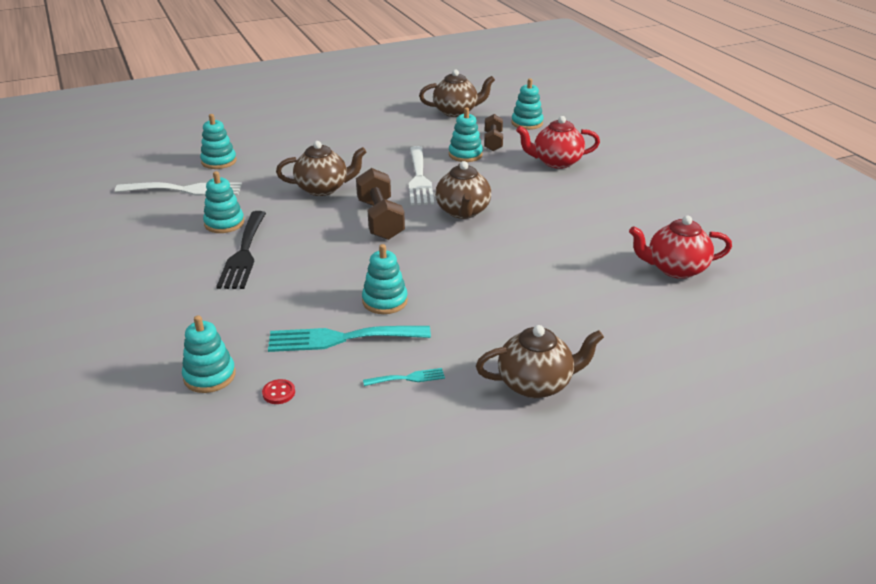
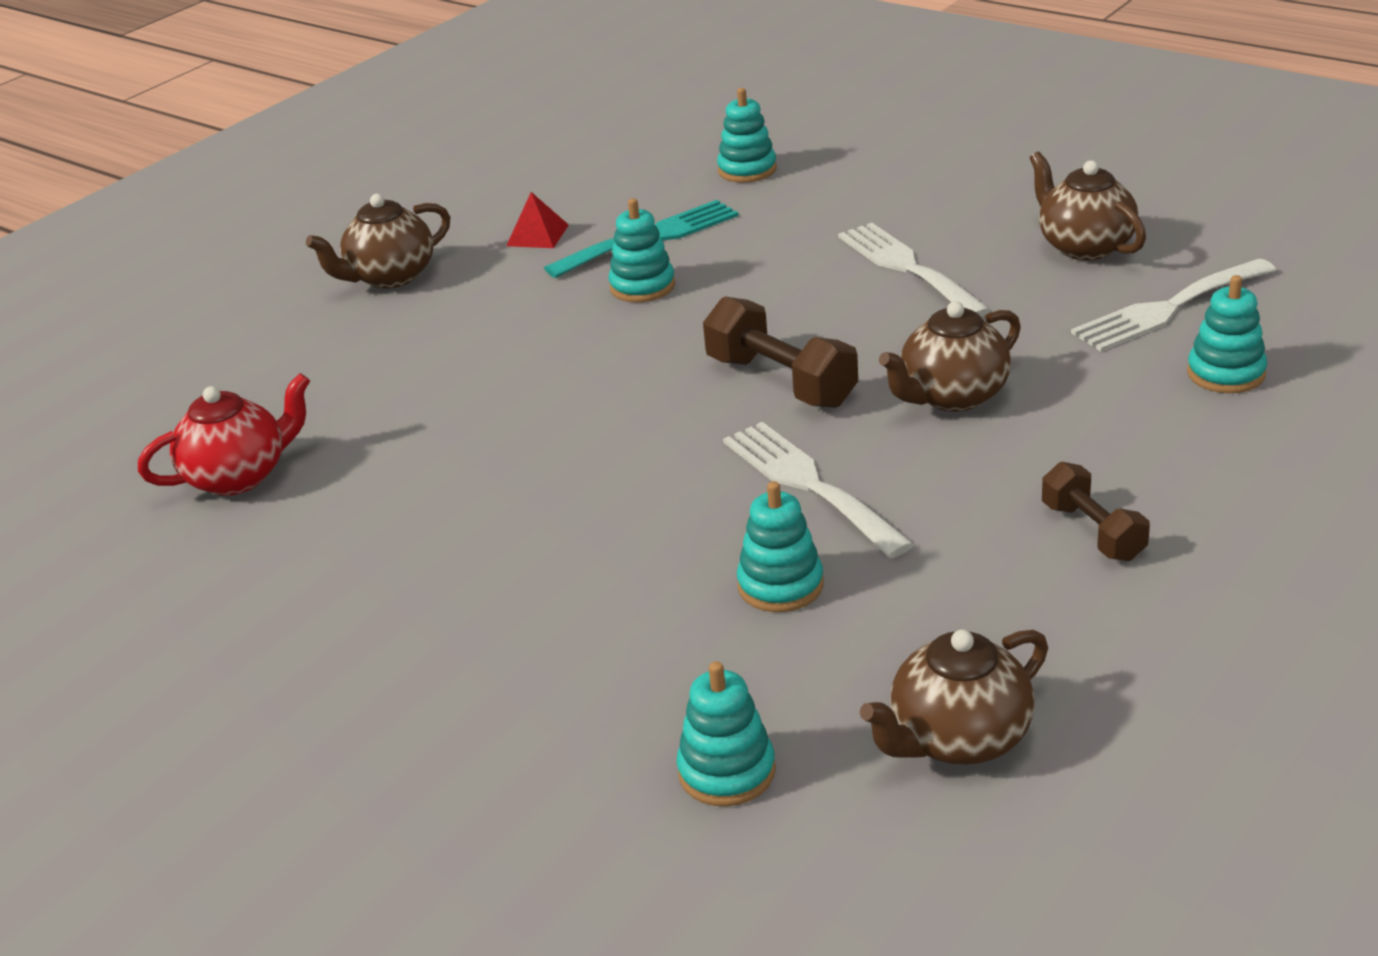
camera: 155 degrees right, 0 degrees up
turquoise stacking toy [203,171,244,233] -> none
black fork [216,211,266,289] -> white fork [838,223,991,317]
red button [262,379,295,404] -> none
turquoise fork [363,368,445,386] -> red pyramid [506,192,569,248]
brown teapot [435,161,491,219] -> brown teapot moved to [1030,151,1146,261]
brown dumbbell [484,114,503,151] -> brown dumbbell moved to [1042,462,1150,561]
red teapot [516,116,600,169] -> none

